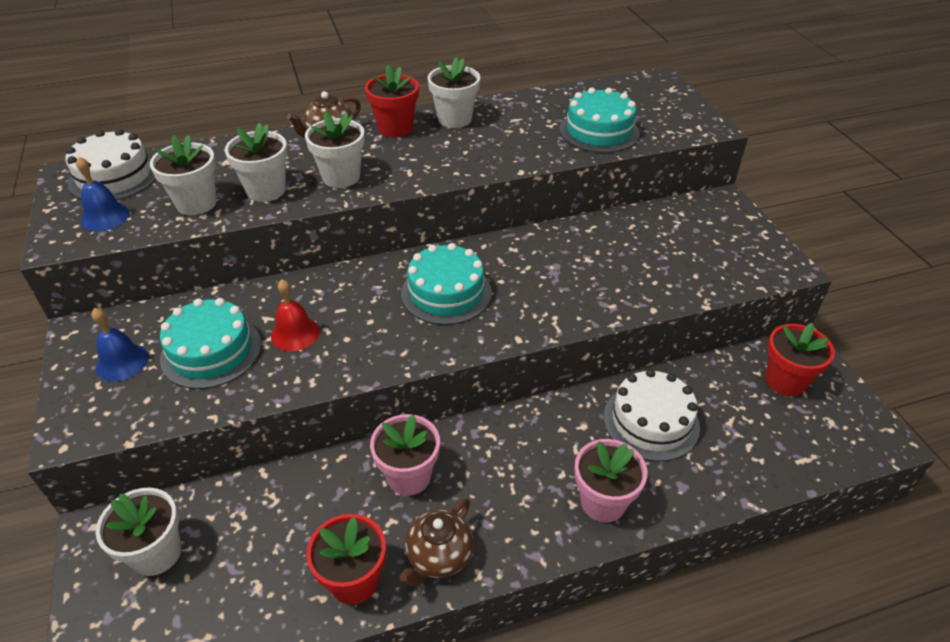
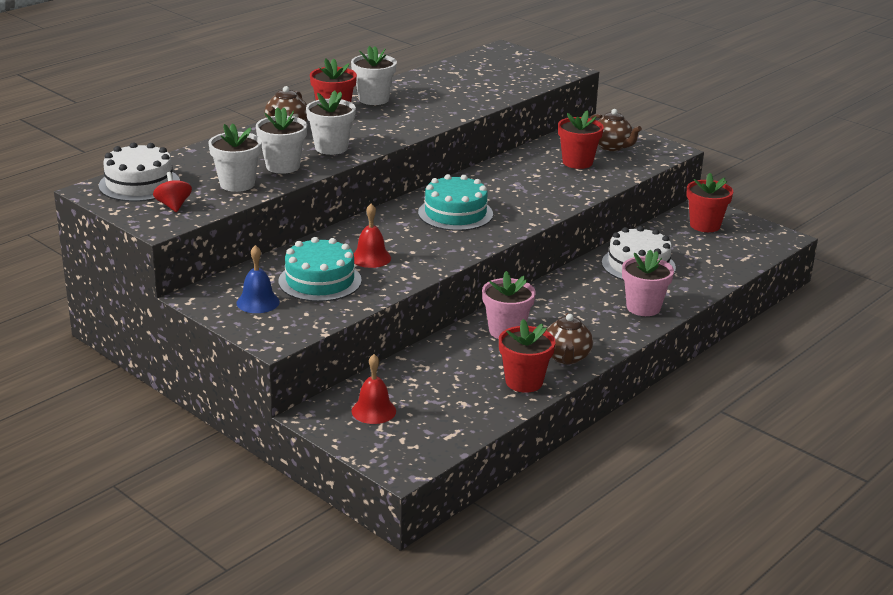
camera: 30 degrees left, 15 degrees down
blue bell [76,157,130,232] -> red spinning top [153,172,192,212]
white flower pot [95,488,181,576] -> red bell [352,354,396,424]
turquoise cake [560,87,640,153] -> none
none -> red flower pot [558,110,604,169]
none -> brown teapot [590,109,642,151]

